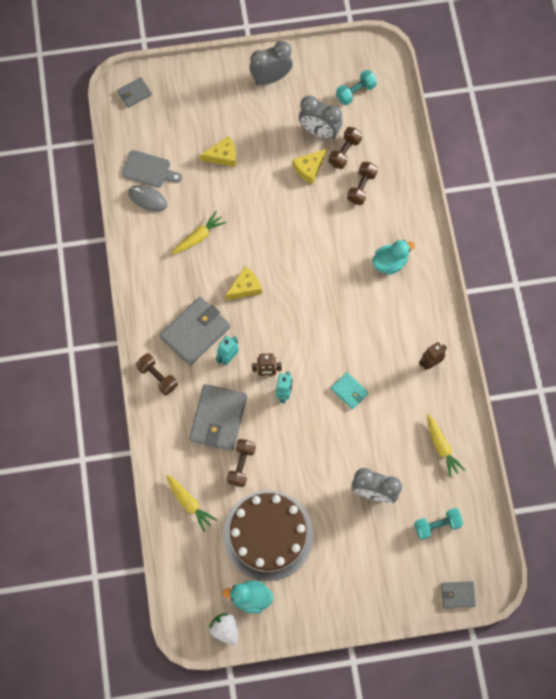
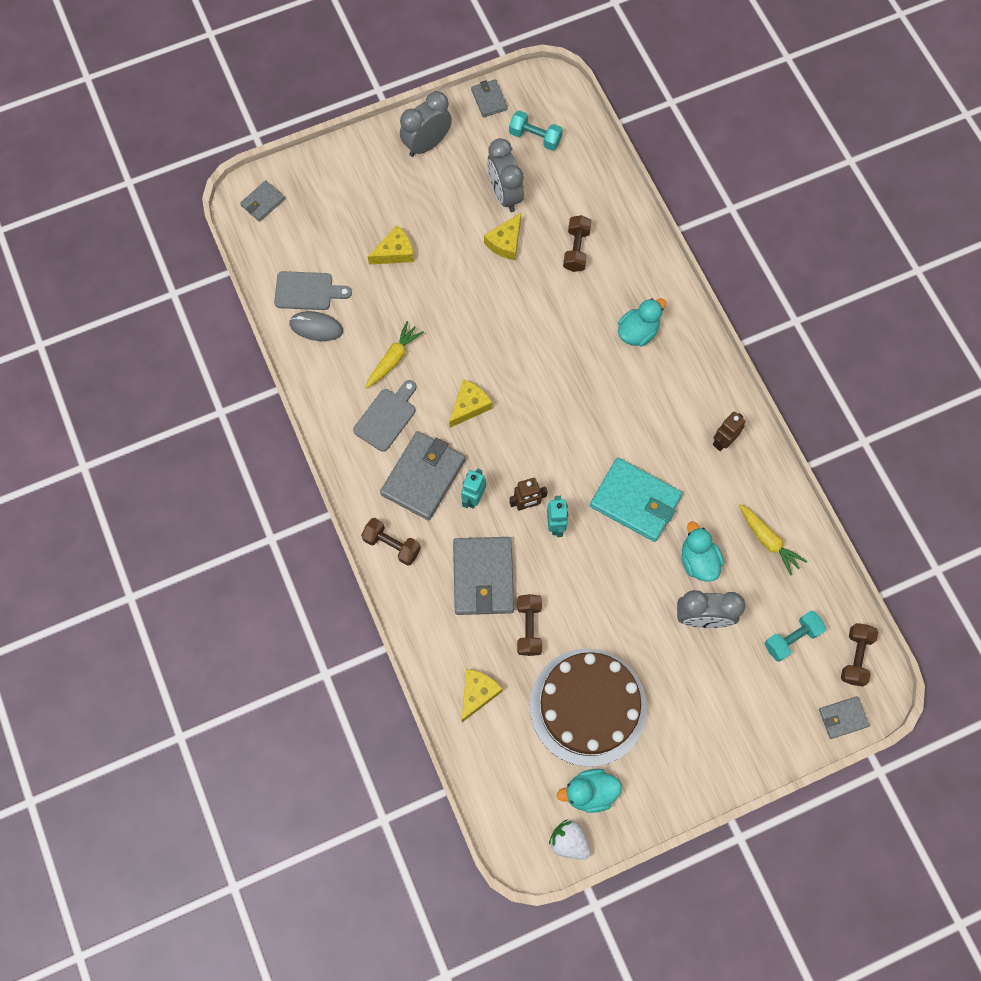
camera: 15 degrees left, 0 degrees up
yellow carrot [166,475,217,532] -> yellow cheese [462,669,503,722]
grey clock [299,96,342,139] -> grey clock turned 60 degrees clockwise [487,138,524,212]
brown dumbbell [328,127,362,169] -> brown dumbbell moved to [841,623,878,687]
turquoise wallet [331,372,369,409] -> turquoise wallet [590,458,682,542], size x1.91
turquoise dumbbell [336,70,377,105] -> turquoise dumbbell turned 75 degrees clockwise [509,110,563,151]
none -> grey cutting board [353,380,416,452]
none -> grey wallet [471,79,508,117]
none -> turquoise duck [681,522,724,582]

